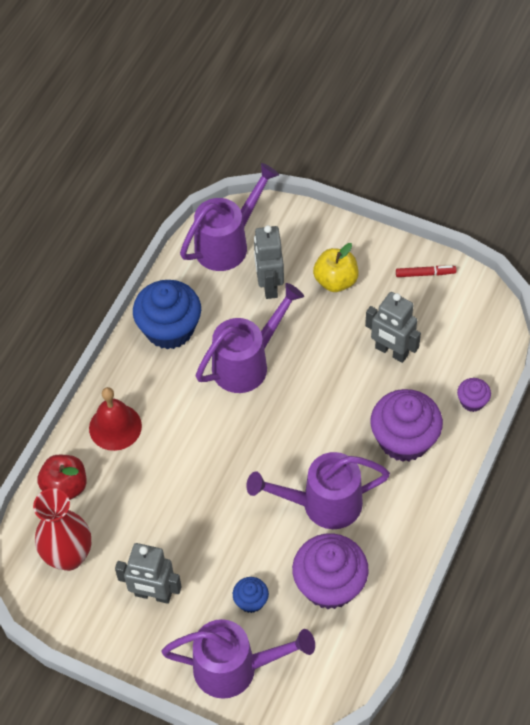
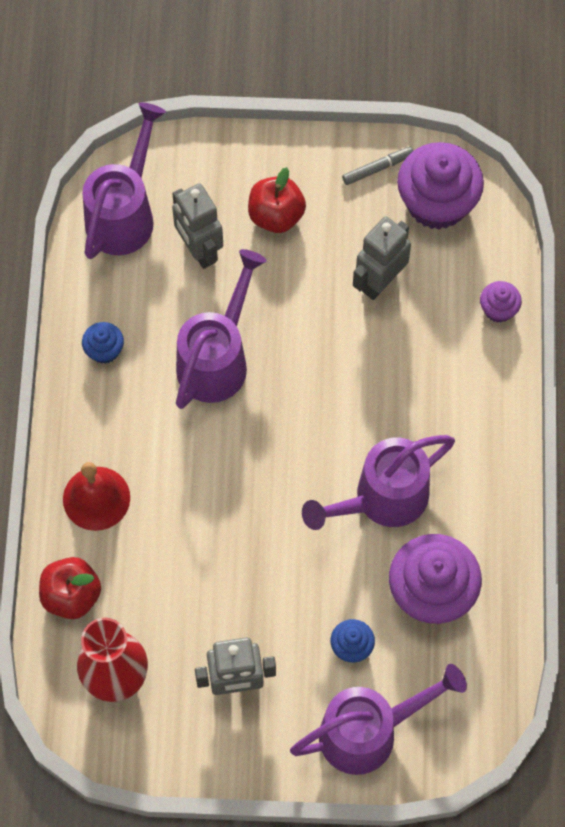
camera: 25 degrees left, 10 degrees up
blue cupcake [133,280,201,350] -> blue cupcake [82,322,124,364], size x0.48
yellow apple [313,243,359,292] -> red apple [248,167,306,233]
grey robot [365,292,421,363] -> grey robot turned 120 degrees clockwise [353,216,411,300]
purple cupcake [370,389,443,462] -> purple cupcake moved to [397,142,484,230]
red marker [396,265,457,277] -> grey marker [342,147,413,185]

